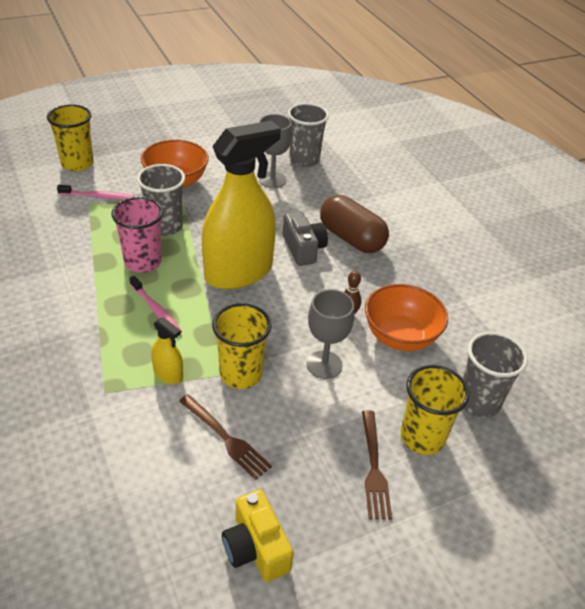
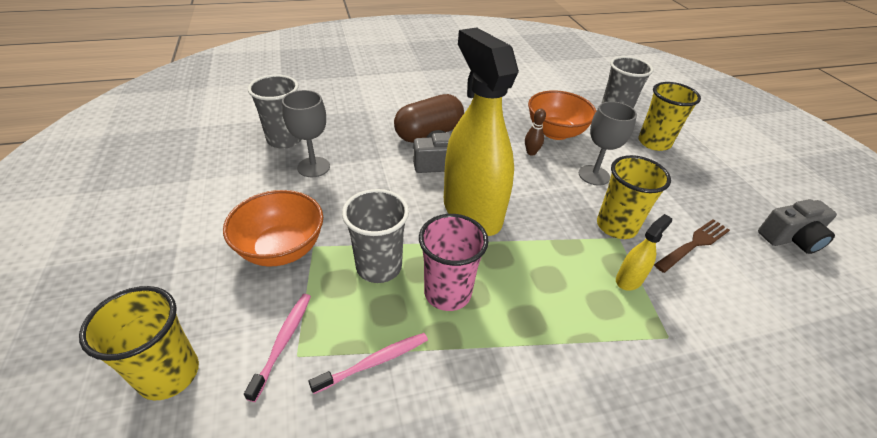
camera: 80 degrees left, 0 degrees up
pink toothbrush [129,276,182,333] -> pink toothbrush moved to [308,333,428,394]
yellow camera [222,490,294,582] -> grey camera [758,199,837,254]
brown fork [362,410,392,519] -> none

